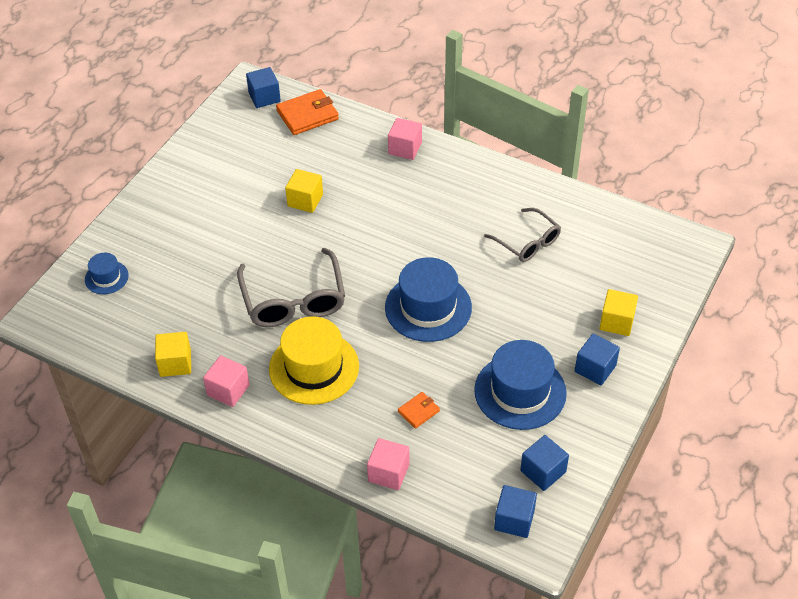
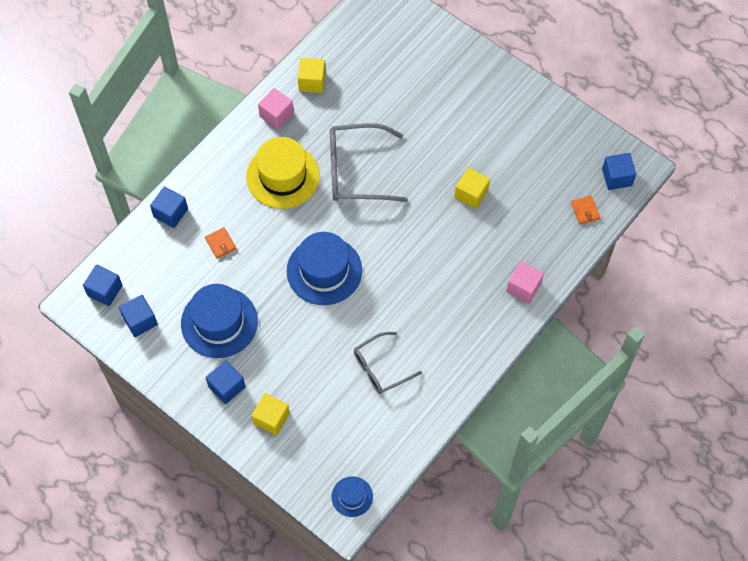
camera: 100 degrees right, 15 degrees up
blue hat [85,253,129,294] -> blue hat moved to [331,476,373,517]
orange wallet [276,89,339,135] -> orange wallet [571,196,601,225], size x0.53
pink cube [367,438,410,490] -> blue cube [150,186,188,228]

